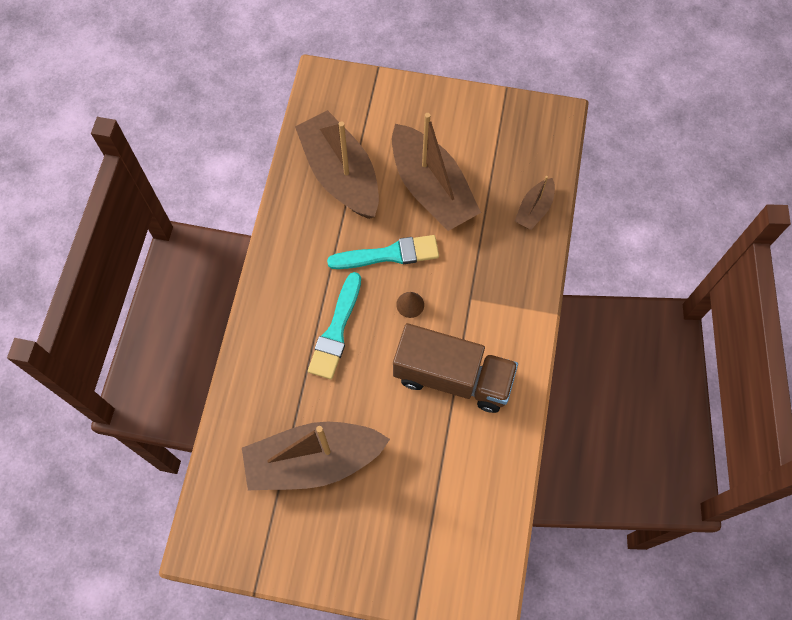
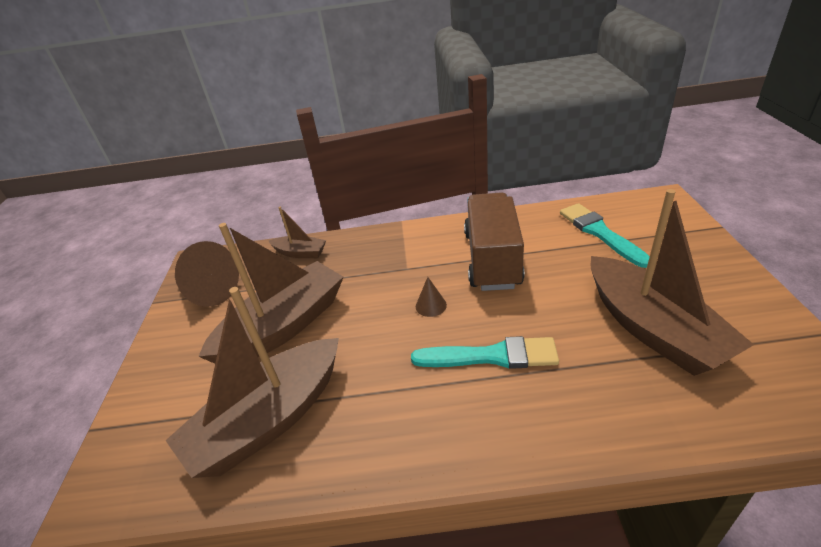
camera: 100 degrees left, 30 degrees down
turquoise brush [327,235,439,269] -> turquoise brush moved to [560,203,650,268]
none -> brown cone [175,241,239,307]

